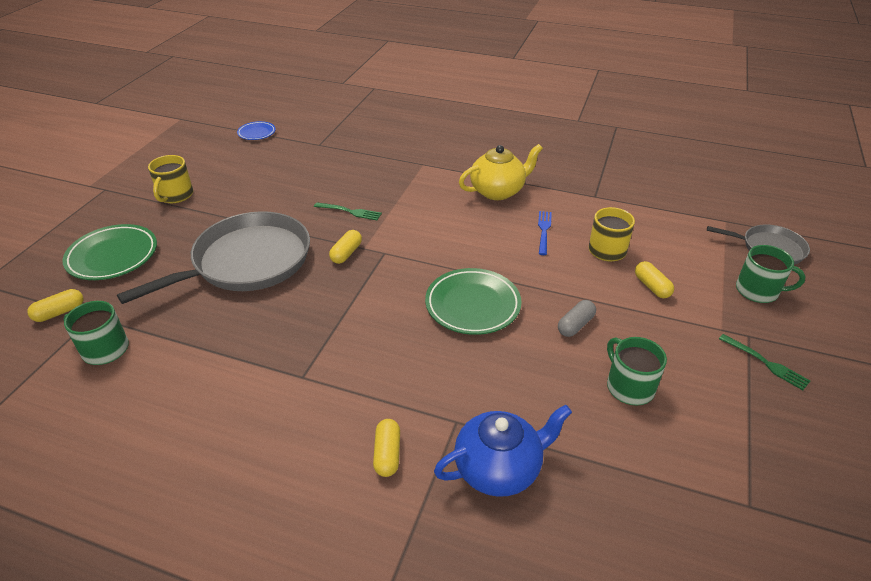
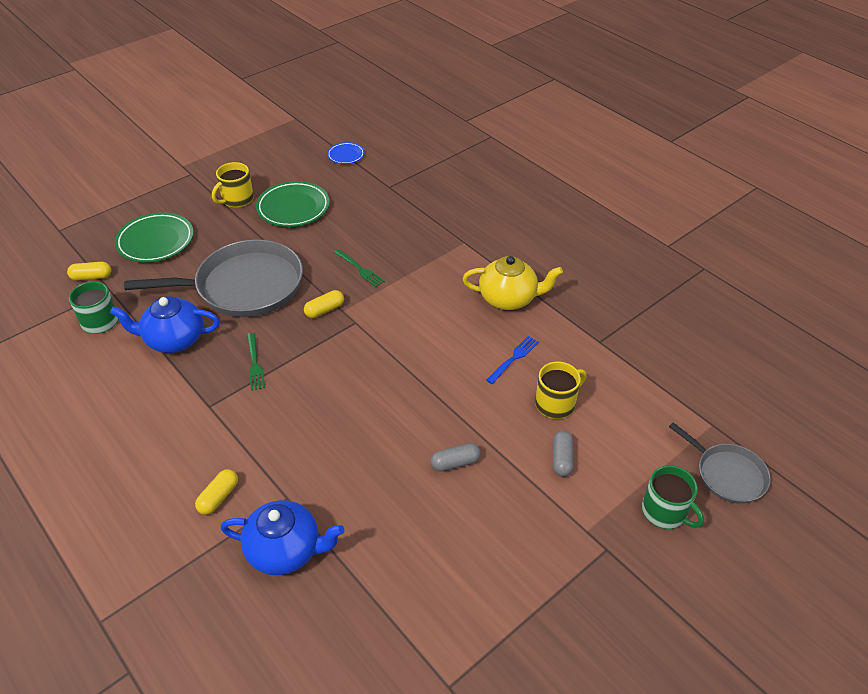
camera: 30 degrees right, 5 degrees up
green plate [425,268,522,335] -> green plate moved to [256,181,330,227]
green mug [607,337,667,405] -> none
yellow capsule [635,261,674,298] -> grey capsule [553,431,574,477]
green fork [719,334,810,390] -> green fork moved to [247,333,265,391]
none -> blue teapot [110,296,220,353]

